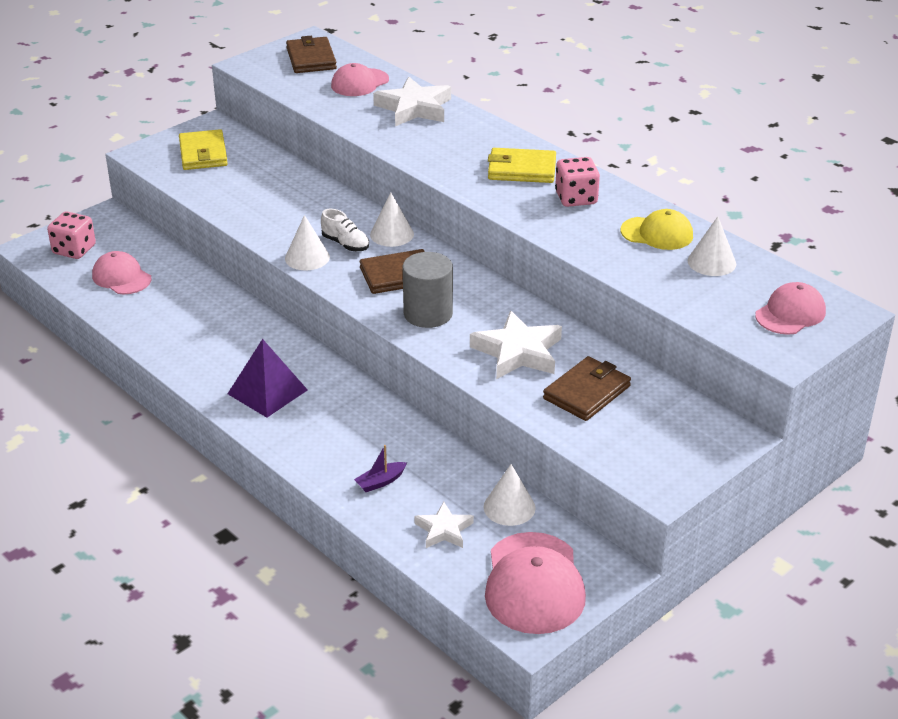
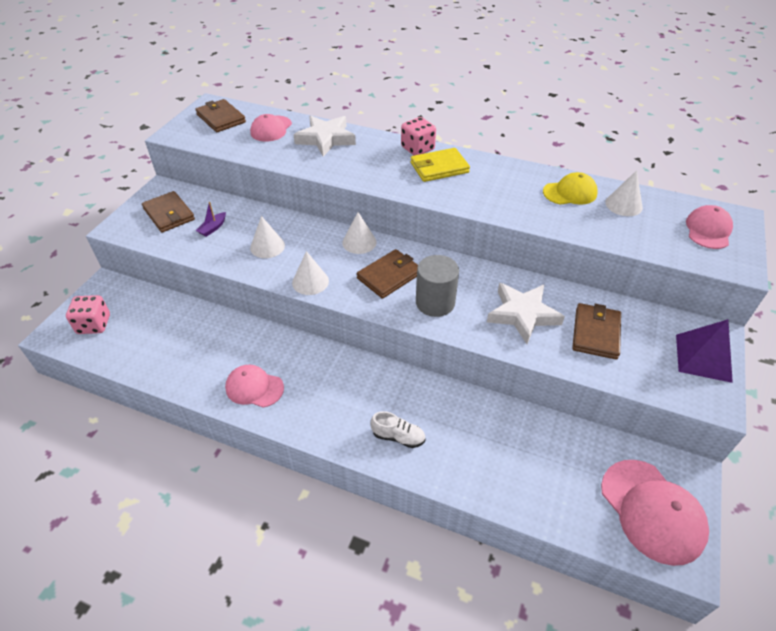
camera: 25 degrees left, 10 degrees up
pink cap [92,251,151,294] -> pink cap moved to [225,365,284,408]
yellow wallet [179,129,228,170] -> brown wallet [142,191,195,233]
purple pyramid [228,339,308,418] -> purple pyramid moved to [676,319,733,383]
white shoe [321,209,369,251] -> white shoe moved to [371,411,425,448]
purple boat [354,445,407,492] -> purple boat moved to [196,202,226,237]
white star [414,502,474,548] -> none
white cone [484,464,536,526] -> white cone moved to [250,216,285,258]
pink dice [555,157,600,207] -> pink dice moved to [401,117,436,155]

